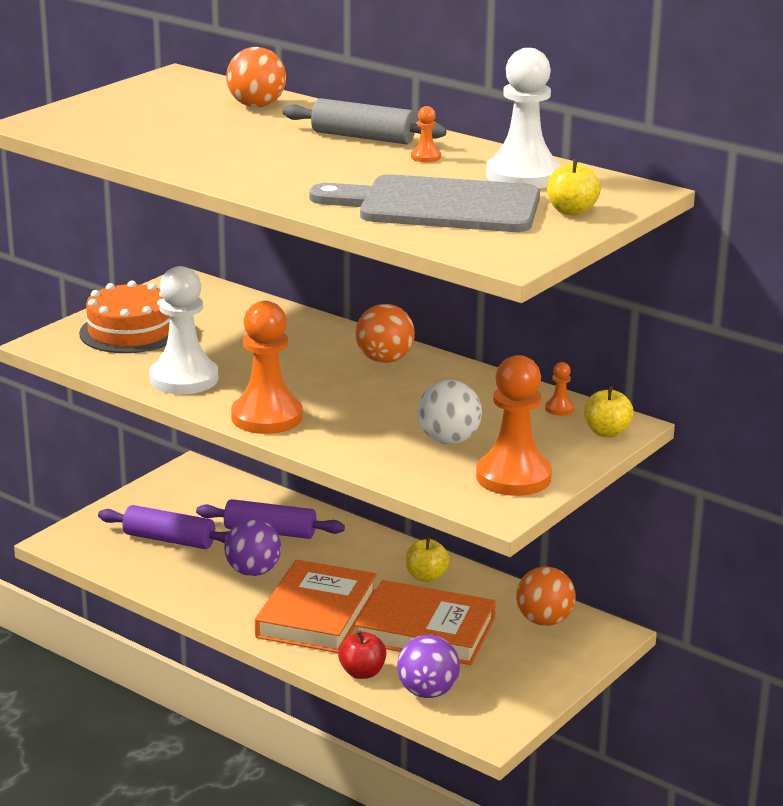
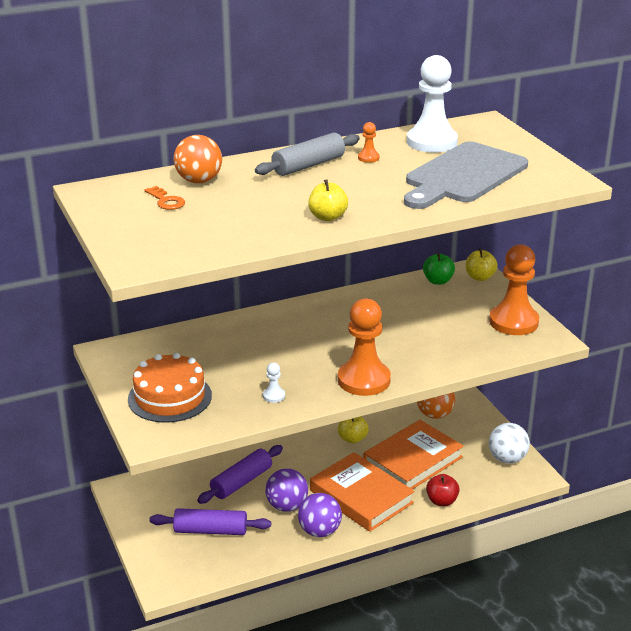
camera: 60 degrees left, 5 degrees up
purple rolling pin [98,505,230,549] -> purple rolling pin turned 45 degrees clockwise [149,508,271,535]
white pawn [149,266,219,394] -> white pawn [263,363,285,403], size x0.41
orange ball [356,304,415,363] -> none
purple ball [397,635,460,698] -> purple ball moved to [298,493,342,537]
white ball [417,380,482,444] -> white ball moved to [489,423,530,464]
orange pawn [545,362,575,416] -> green apple [423,253,455,285]
yellow apple [547,158,601,216] -> yellow apple moved to [308,179,348,221]
none -> orange key [145,186,185,210]

